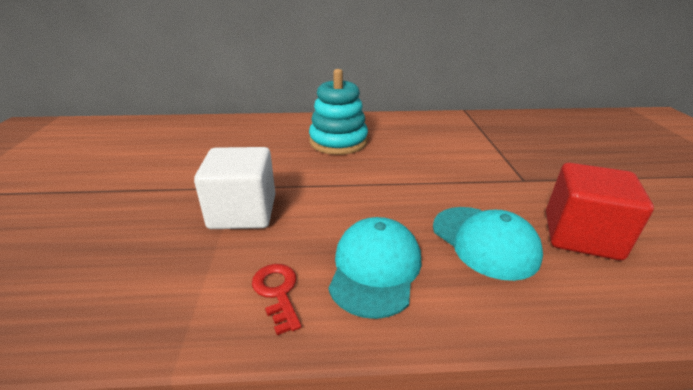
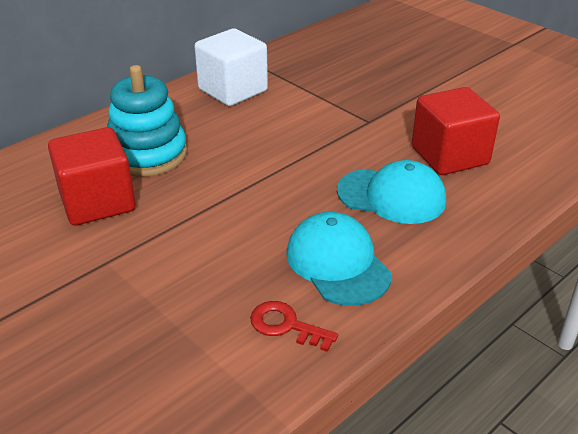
camera: 40 degrees left, 5 degrees up
white cube [194,147,275,229] -> white cube moved to [195,29,268,106]
none -> red cube [48,127,136,225]

